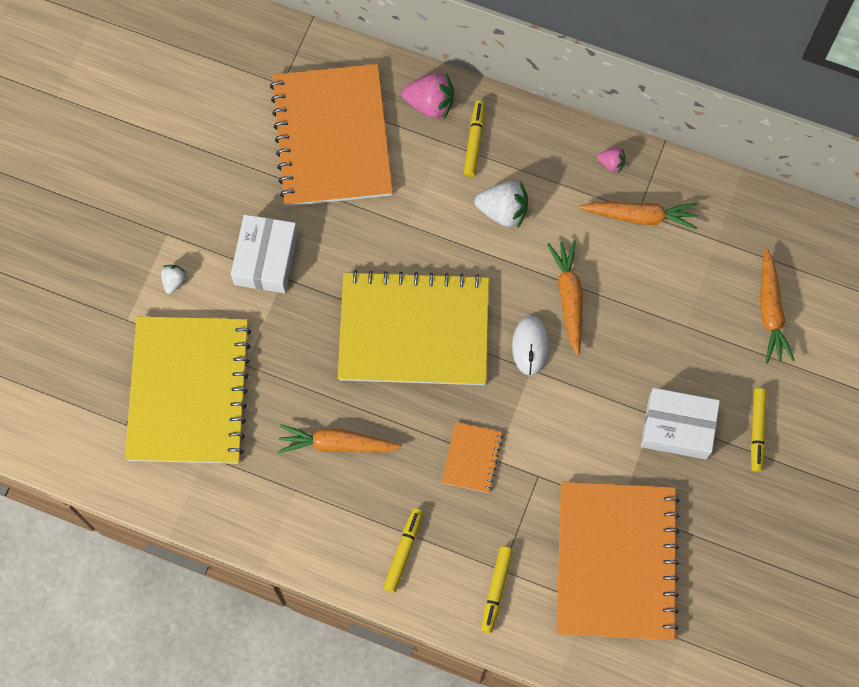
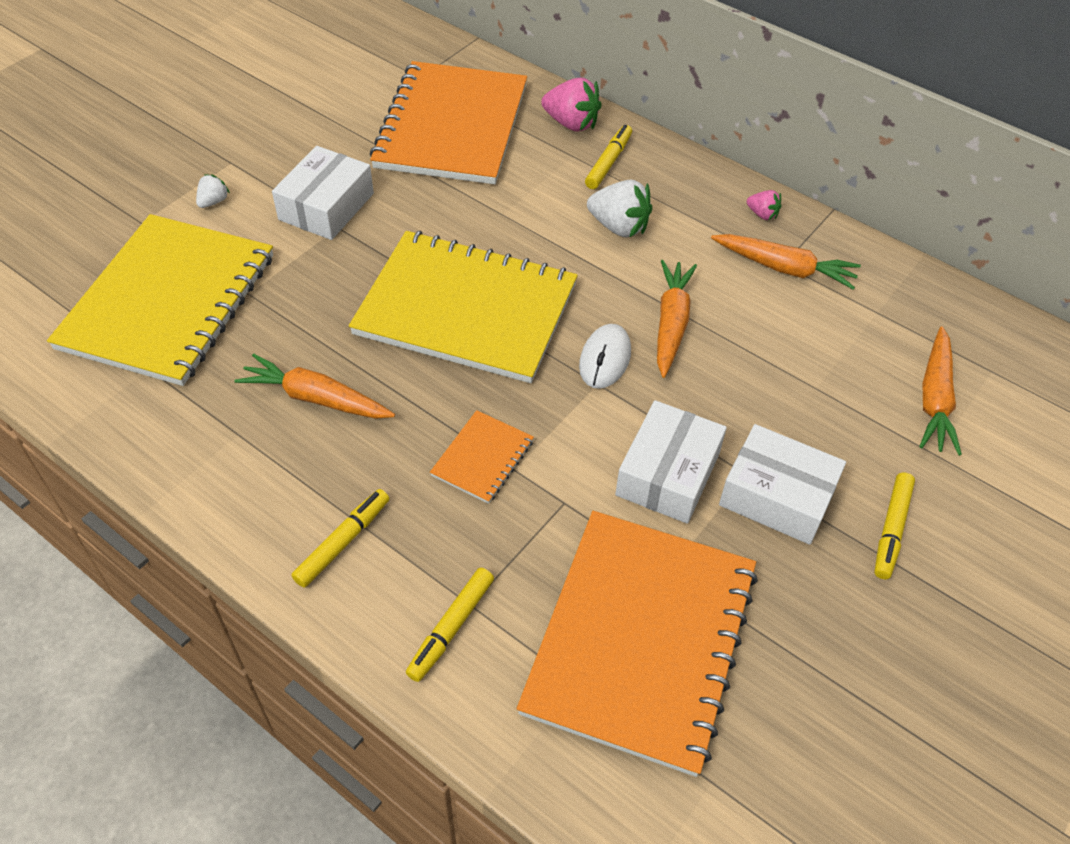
camera: 15 degrees right, 20 degrees down
none -> white box [615,400,727,524]

